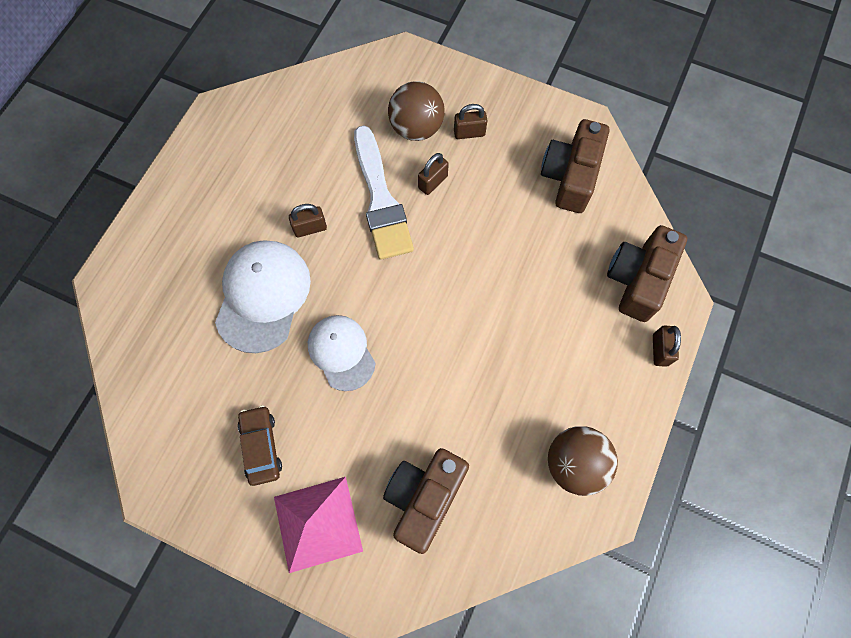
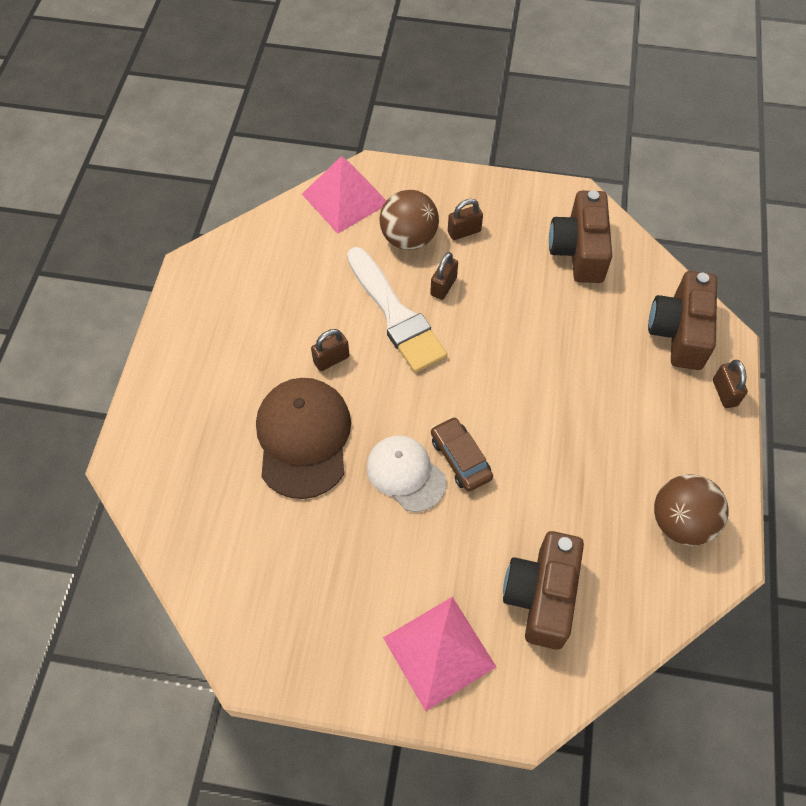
camera: 15 degrees left, 10 degrees down
white cap [215,240,311,353] -> brown cap [256,378,351,499]
brown car [238,405,282,486] -> brown car moved to [431,417,493,492]
none -> pink pyramid [302,156,387,234]

